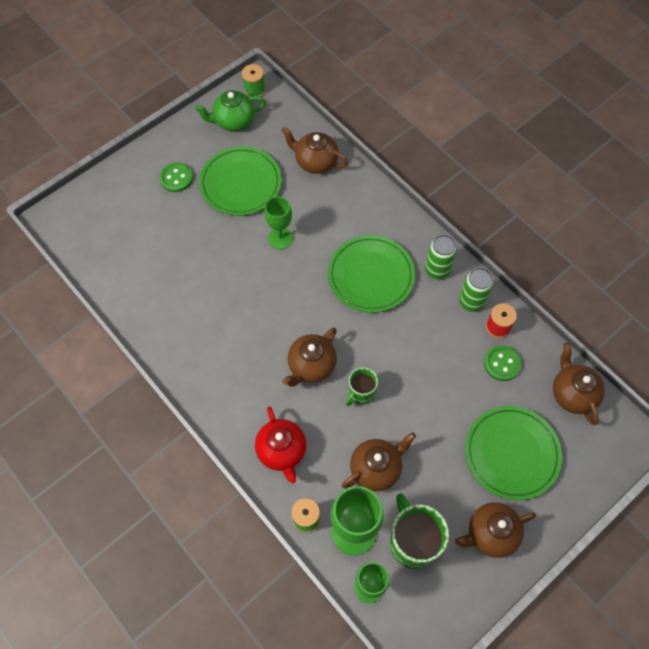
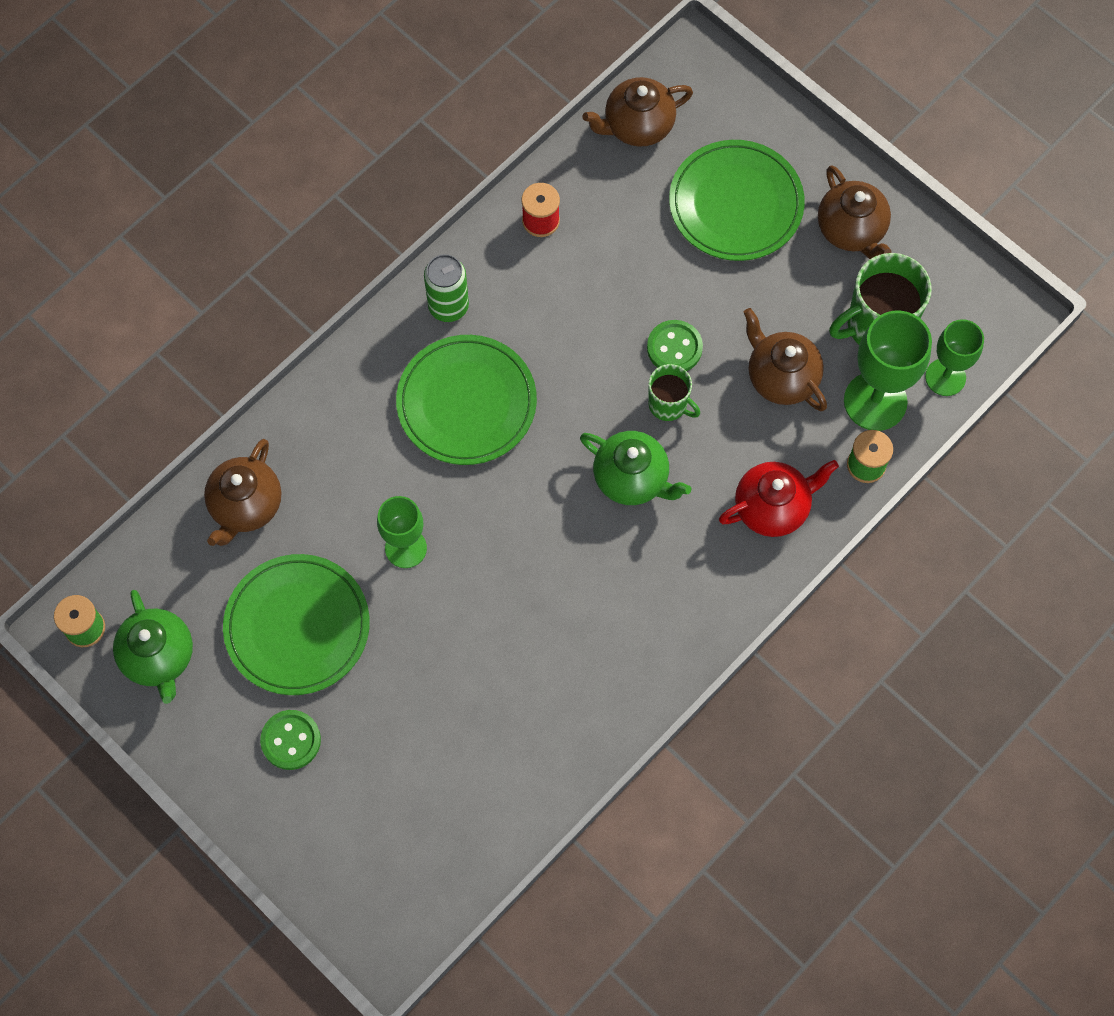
camera: 95 degrees left, 5 degrees up
brown teapot [283,328,337,387] -> green teapot [580,431,692,505]
green can [459,267,493,312] -> none
green button [484,345,522,381] -> green button moved to [647,320,703,371]

